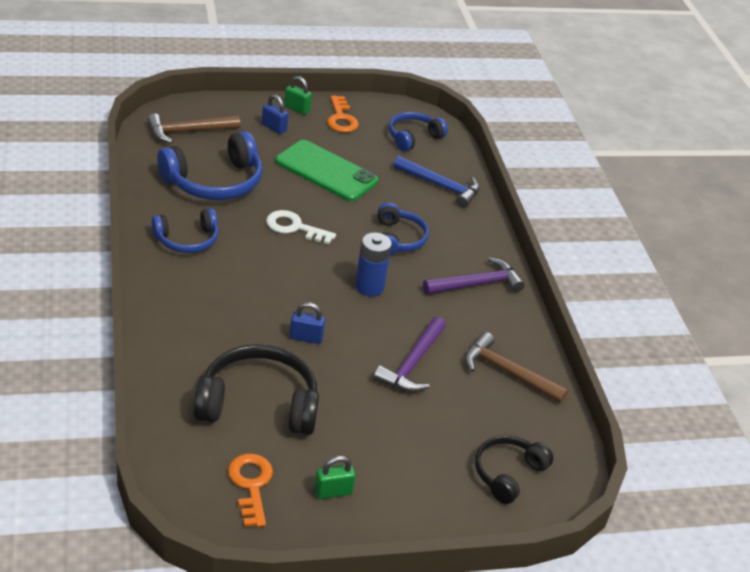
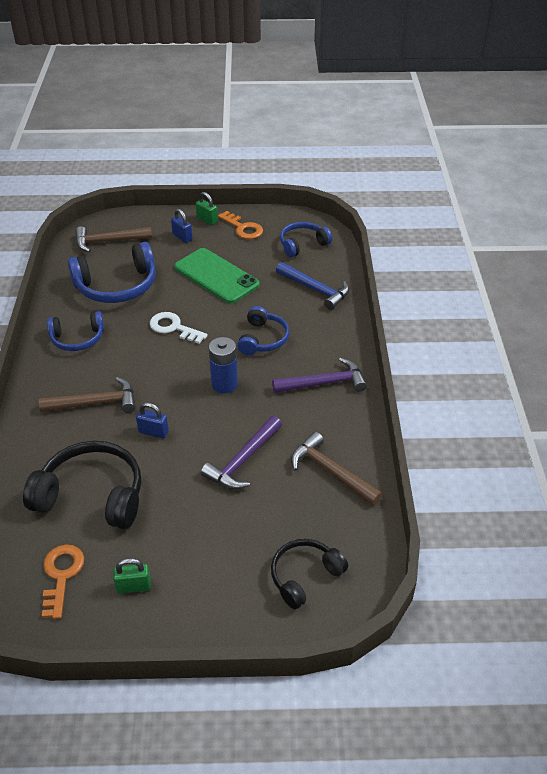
camera: 15 degrees right, 5 degrees up
orange key [327,95,359,133] -> orange key turned 45 degrees counterclockwise [218,211,263,239]
none -> brown hammer [39,377,136,413]

